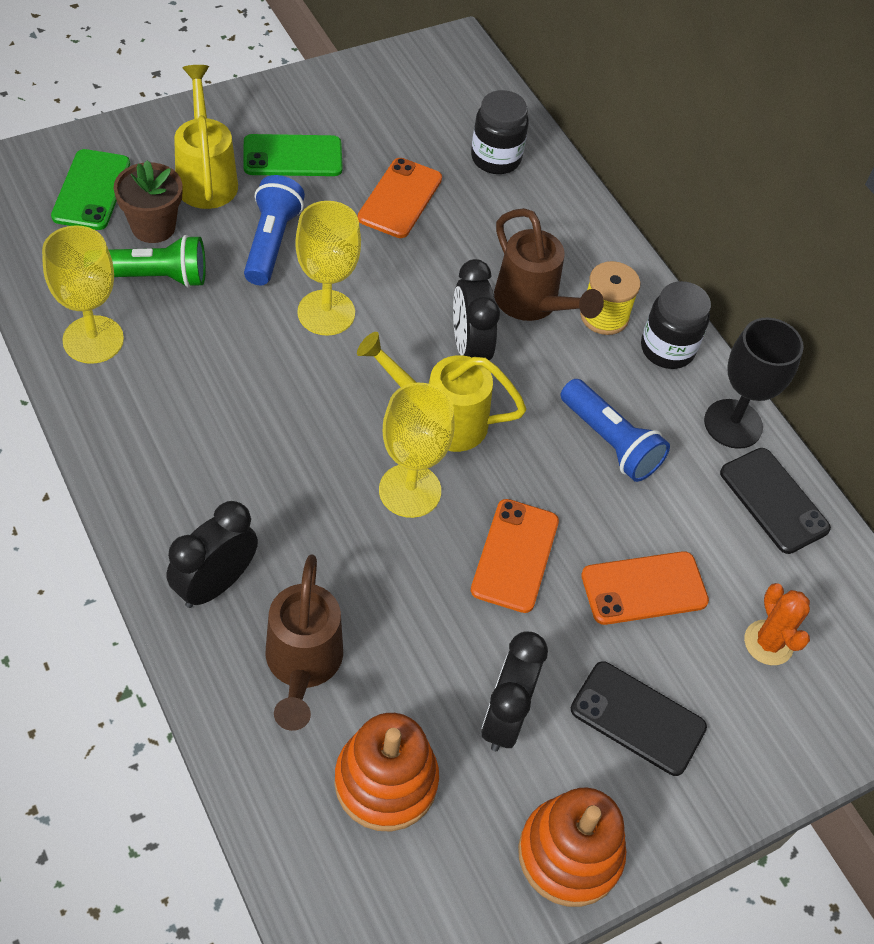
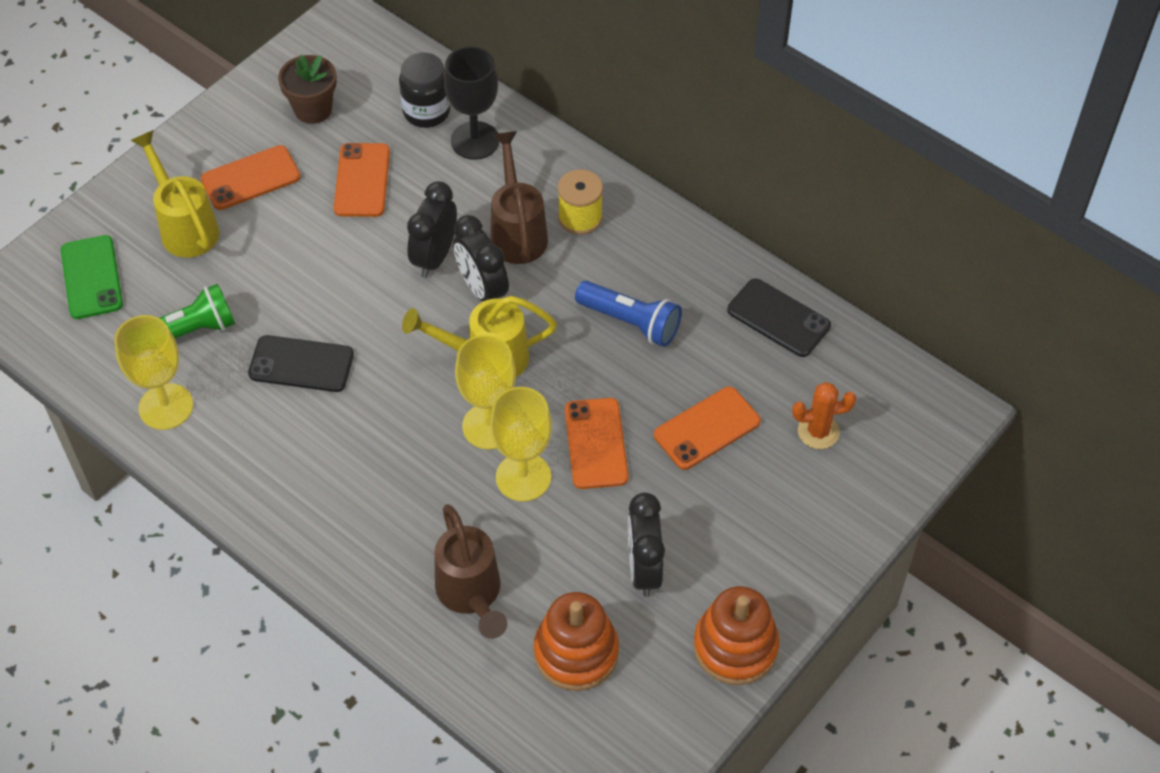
camera: 15 degrees left, 0 degrees up
brown flower pot [114,160,182,243] -> brown flower pot moved to [278,55,337,124]
black clock [166,501,258,608] -> black clock moved to [407,181,457,278]
green phone [243,134,343,176] -> orange phone [201,145,301,210]
blue flashlight [244,175,305,285] -> none
yellow goblet [295,201,361,336] -> yellow goblet moved to [490,387,552,501]
brown watering can [494,208,604,321] -> brown watering can turned 135 degrees counterclockwise [490,131,548,264]
black phone [571,661,707,776] -> black phone moved to [248,335,354,392]
black jar [641,281,711,369] -> none
black goblet [704,318,804,449] -> black goblet moved to [444,46,499,160]
orange cactus [744,583,810,665] -> orange cactus turned 60 degrees counterclockwise [792,382,856,449]

